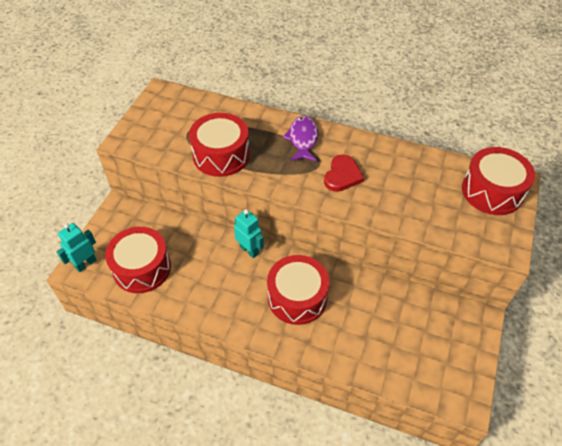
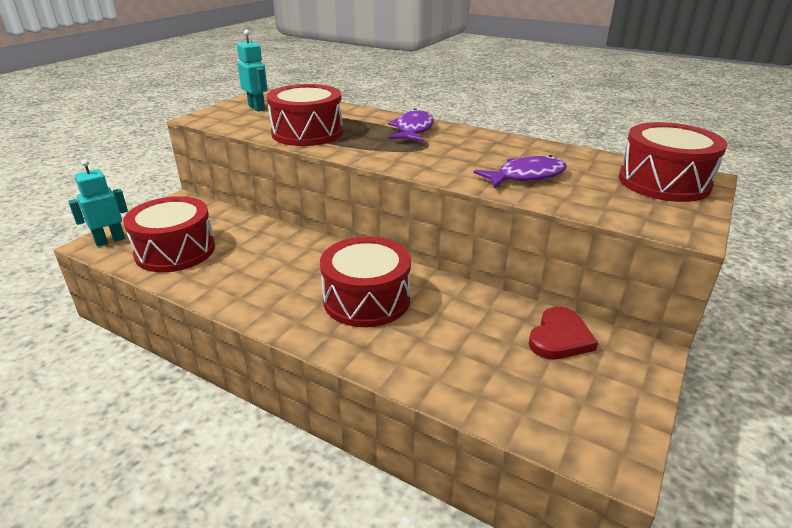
camera: 10 degrees right, 20 degrees down
turquoise robot [234,209,264,258] -> turquoise robot moved to [237,30,268,112]
red heart [324,154,364,192] -> red heart moved to [529,307,598,359]
none -> purple fish [474,155,567,189]

